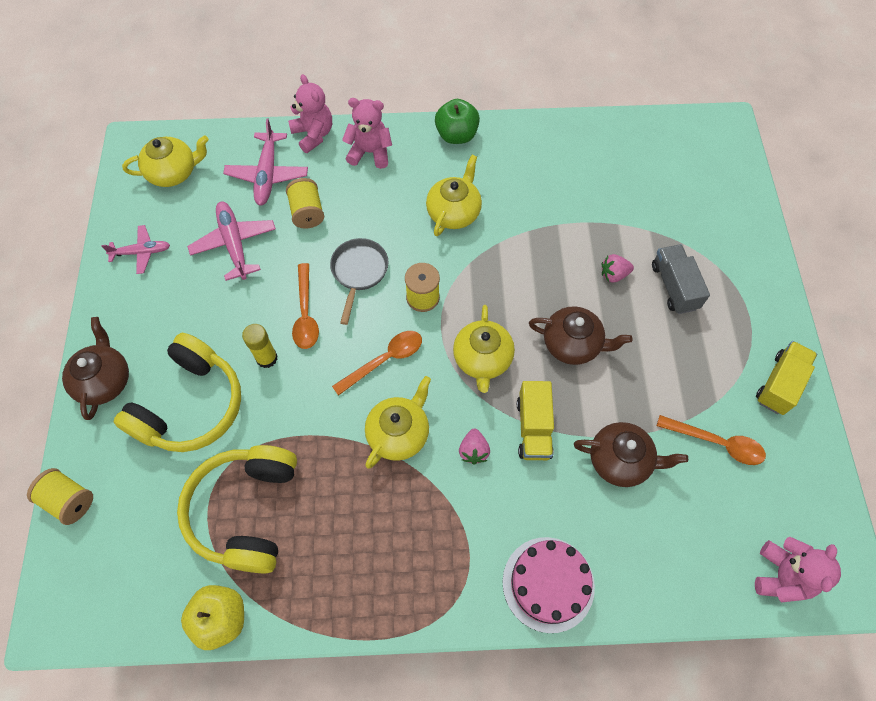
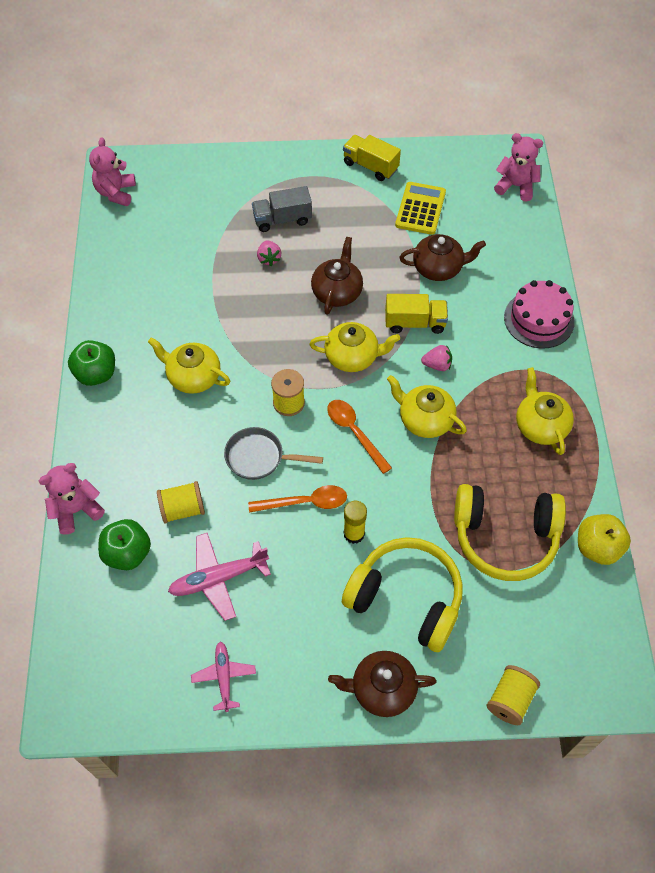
camera: 90 degrees left, 5 degrees down
yellow teapot [122,135,209,187] -> yellow teapot moved to [516,367,574,455]
pink plane [223,118,308,205] -> green apple [98,519,151,570]
pink teddy bear [342,98,392,169] -> pink teddy bear moved to [89,137,136,206]
brown teapot [574,422,688,487] -> brown teapot turned 75 degrees clockwise [399,234,486,281]
orange spoon [657,415,766,465] -> yellow calculator [395,182,446,235]

